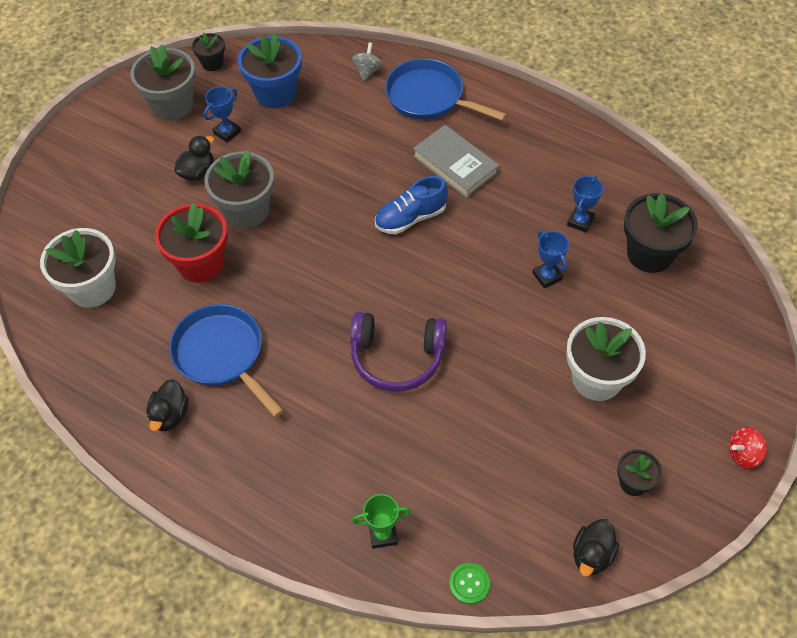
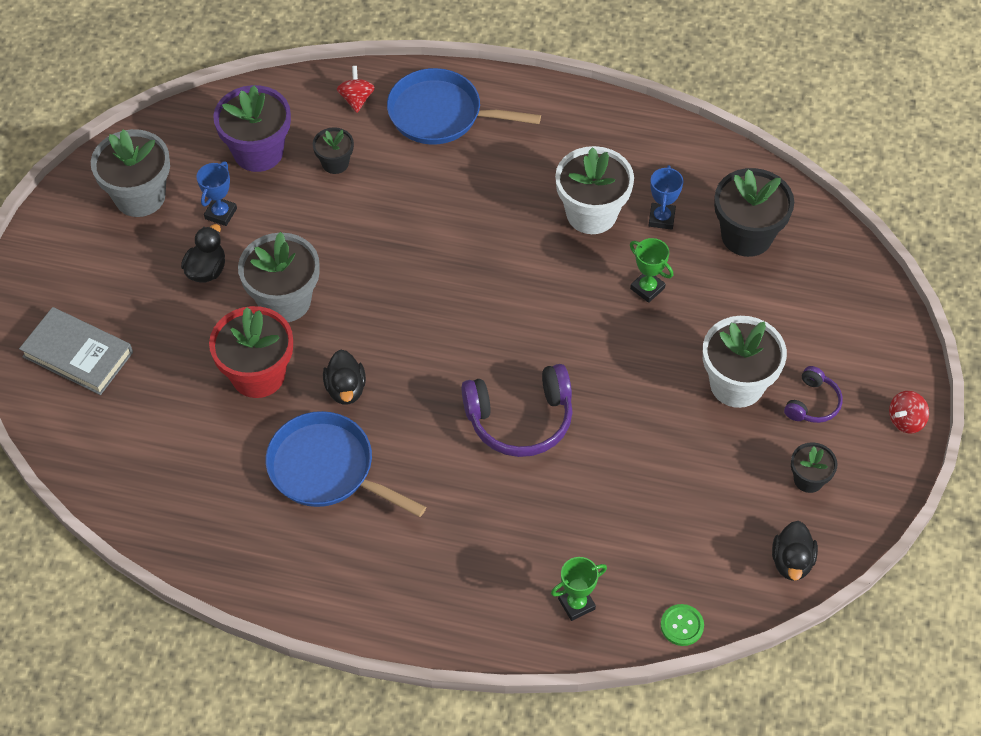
camera: 20 degrees left, 0 degrees up
white flower pot [40,228,116,308] -> white flower pot moved to [555,146,634,234]
black duck [146,379,189,431] -> black duck moved to [323,349,366,405]
black flower pot [192,32,225,71] -> black flower pot moved to [313,127,354,174]
blue flower pot [238,34,302,108] -> purple flower pot [213,85,291,172]
grey spinning top [352,42,383,81] -> red spinning top [337,66,375,113]
blue shoe [375,176,448,234] -> none
grey book [413,125,499,198] -> grey book moved to [19,307,133,395]
blue trophy [532,231,569,288] -> green trophy [630,238,673,303]
none -> purple headphones [784,366,843,423]

